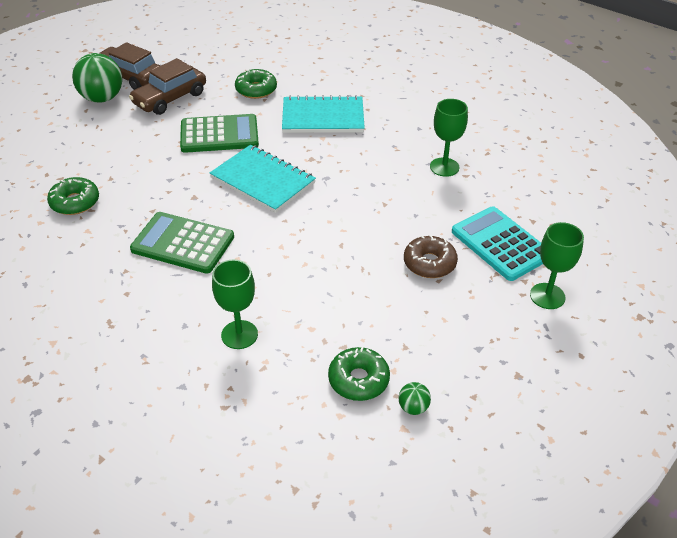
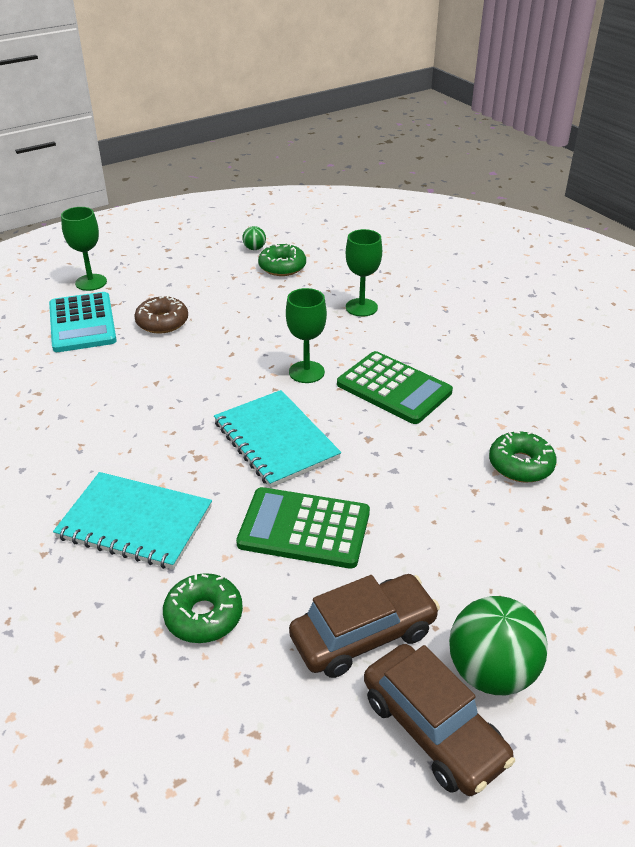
camera: 160 degrees left, 5 degrees down
green goblet [430,99,468,177] -> green goblet moved to [286,288,327,383]

